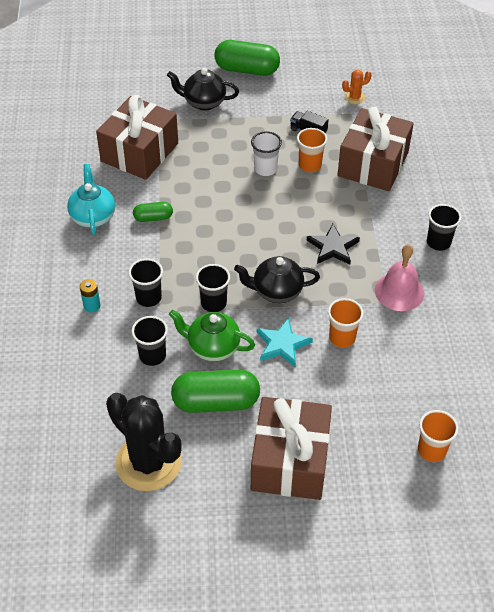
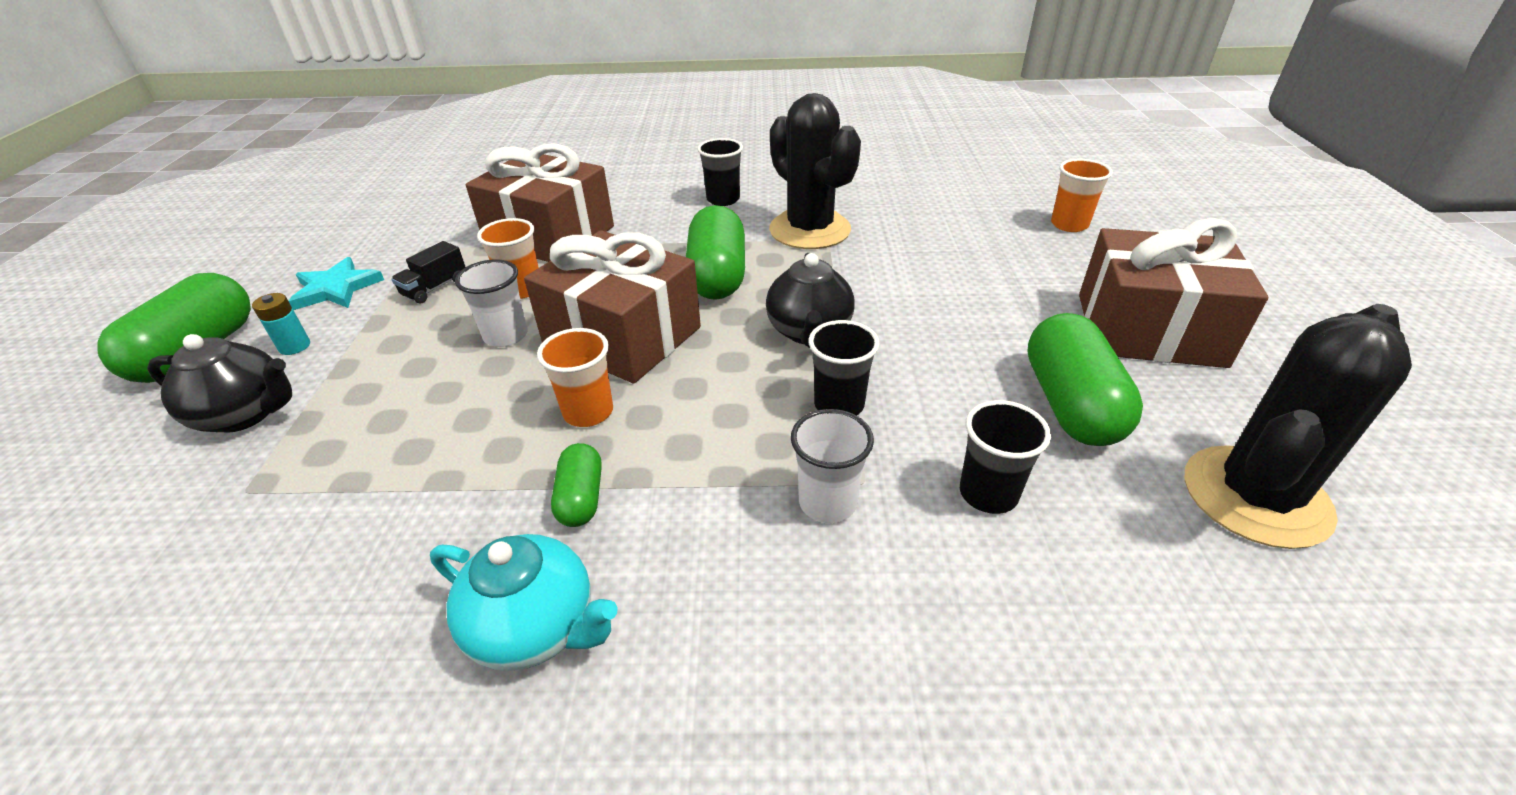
camera: 85 degrees left, 10 degrees down
turquoise teapot [67,164,115,235] -> turquoise teapot turned 150 degrees counterclockwise [430,534,618,671]
turquoise battery [80,279,101,312] -> turquoise battery moved to [252,293,310,355]
brown gift [96,95,178,180] -> brown gift moved to [524,230,701,384]
black cup [129,259,163,307] -> white cup [791,409,874,523]
black teapot [167,68,239,111] -> black teapot turned 90 degrees counterclockwise [147,334,292,433]
green teapot [169,310,255,361] -> none
turquoise star [257,318,313,367] -> turquoise star moved to [289,257,384,310]
black star [307,224,360,265] -> green capsule [686,205,745,300]
orange cup [328,298,364,348] -> orange cup moved to [537,328,613,427]
orange cactus [342,70,372,104] -> none
pink bell [375,244,424,311] -> black cactus [769,93,861,249]

